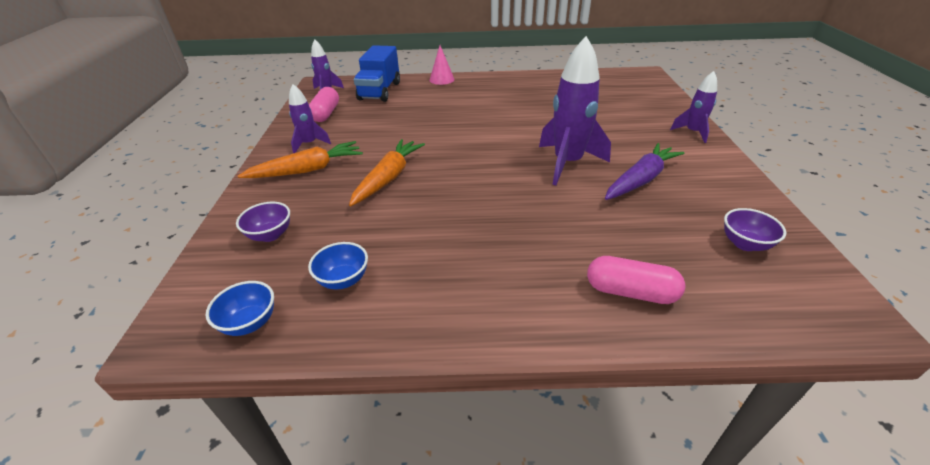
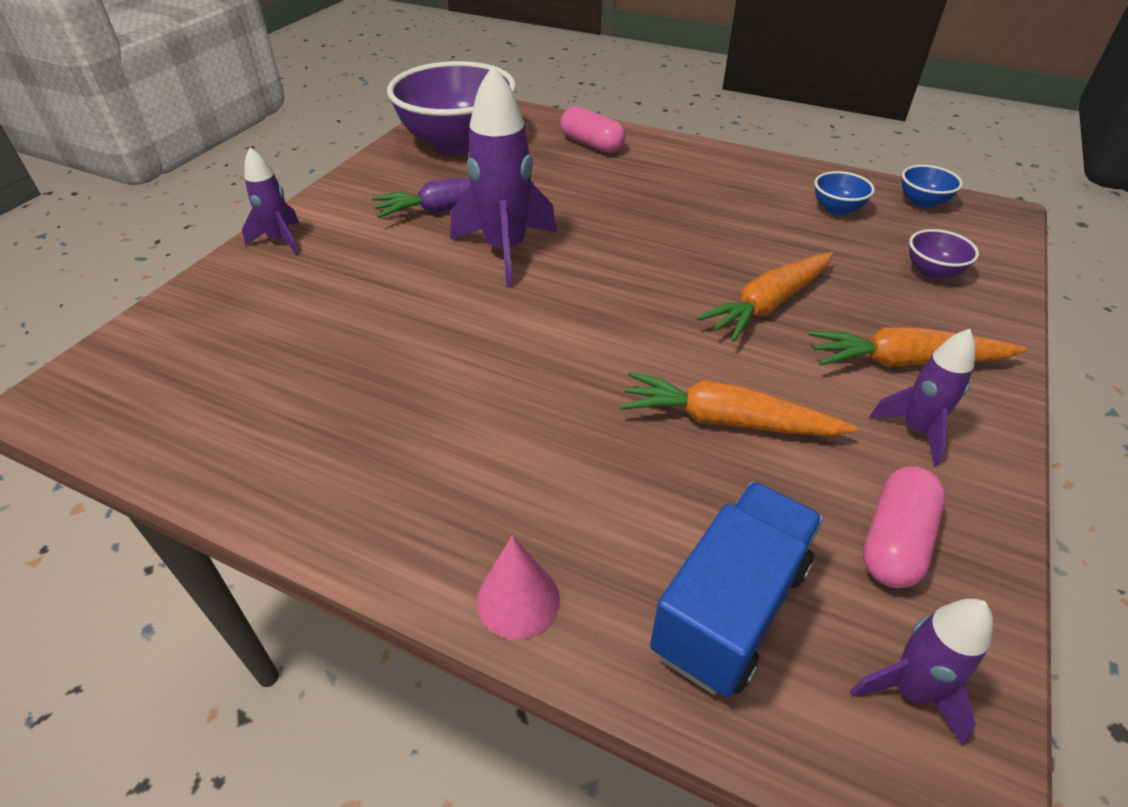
camera: 155 degrees left, 5 degrees up
purple bowl [724,208,786,251] -> purple bowl [387,61,516,155], size x2.45
none -> orange carrot [620,372,858,436]

